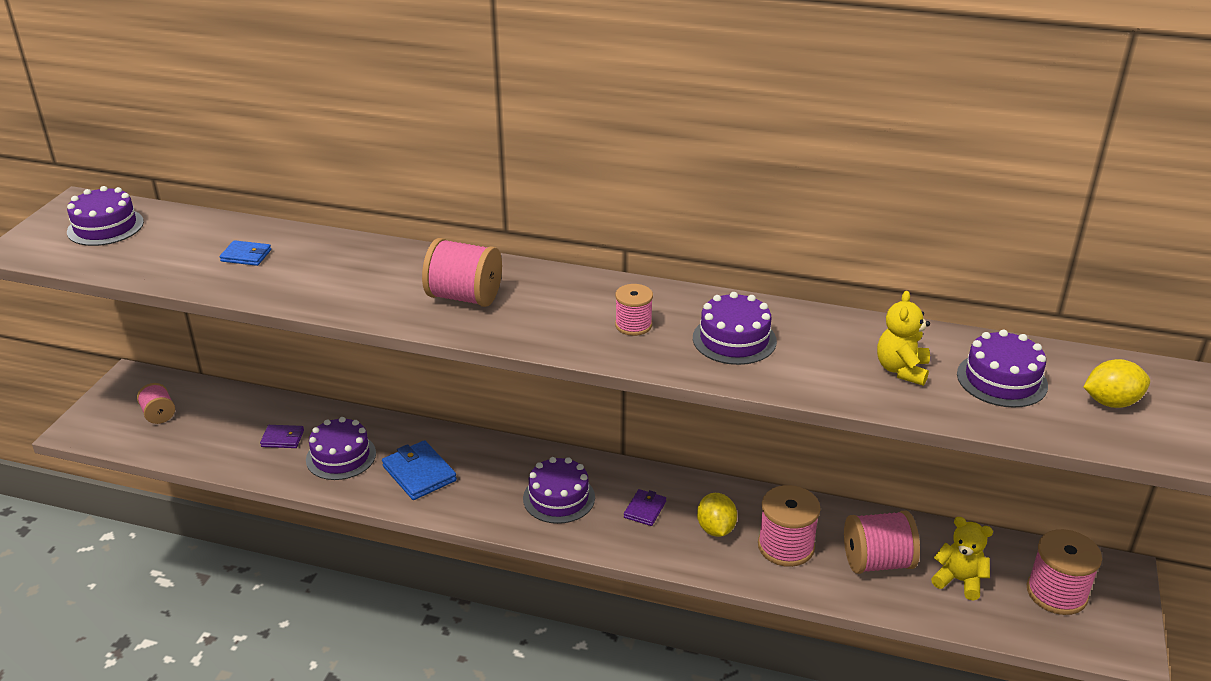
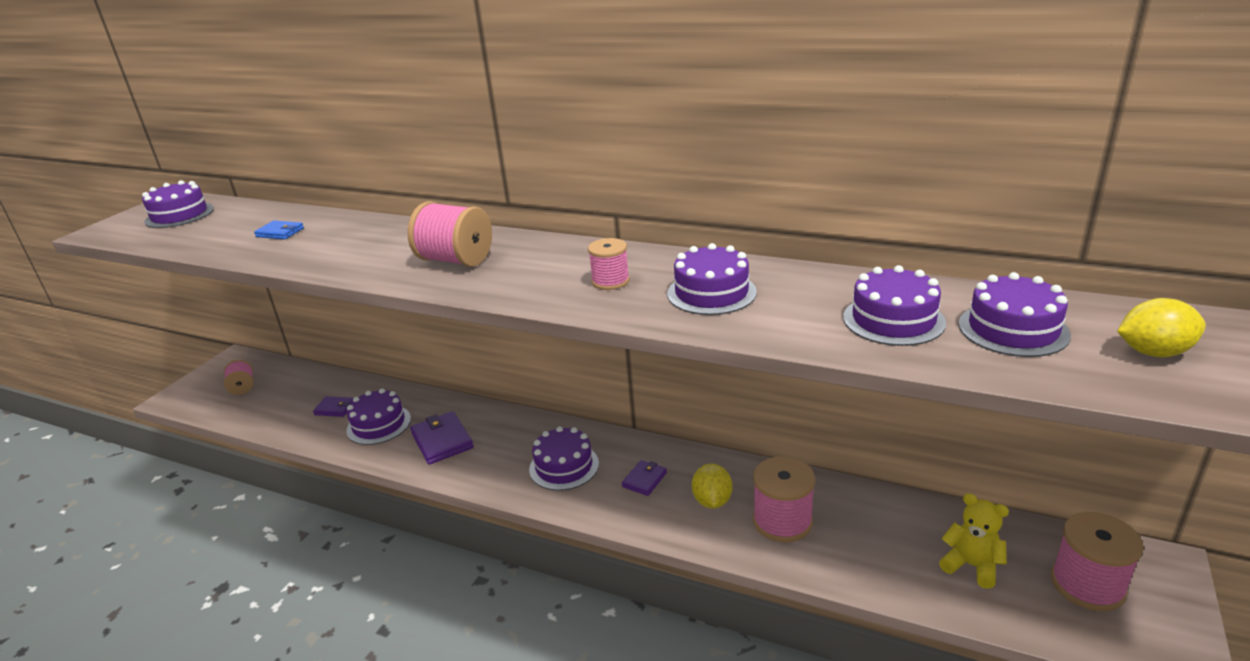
camera: 10 degrees right, 5 degrees down
blue wallet [382,440,457,500] -> purple wallet [410,411,474,465]
pink spool [844,510,920,574] -> none
yellow teddy bear [877,291,930,386] -> purple cake [843,265,946,346]

